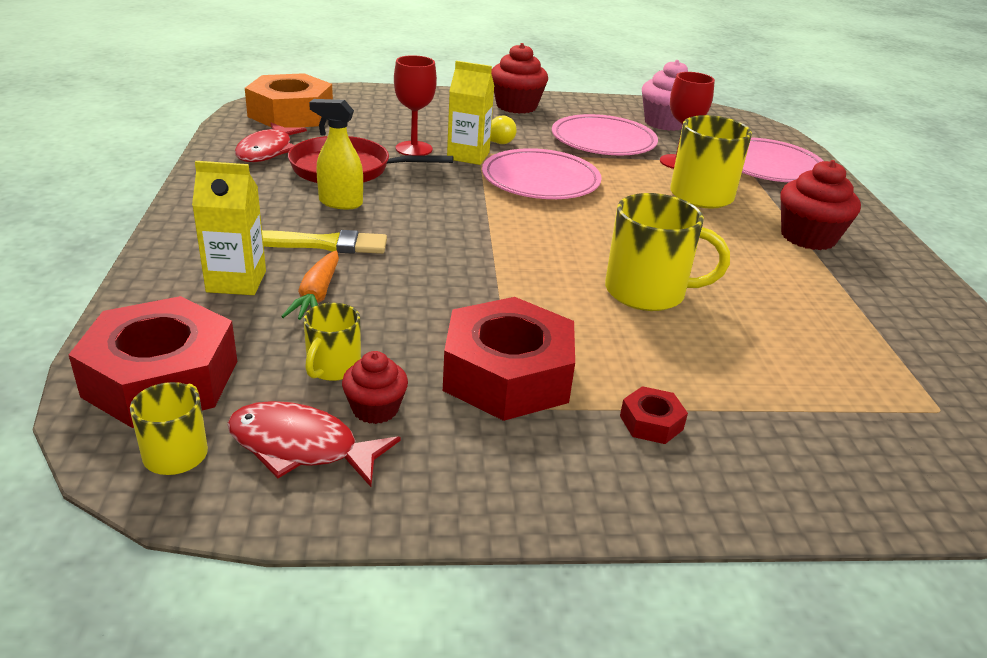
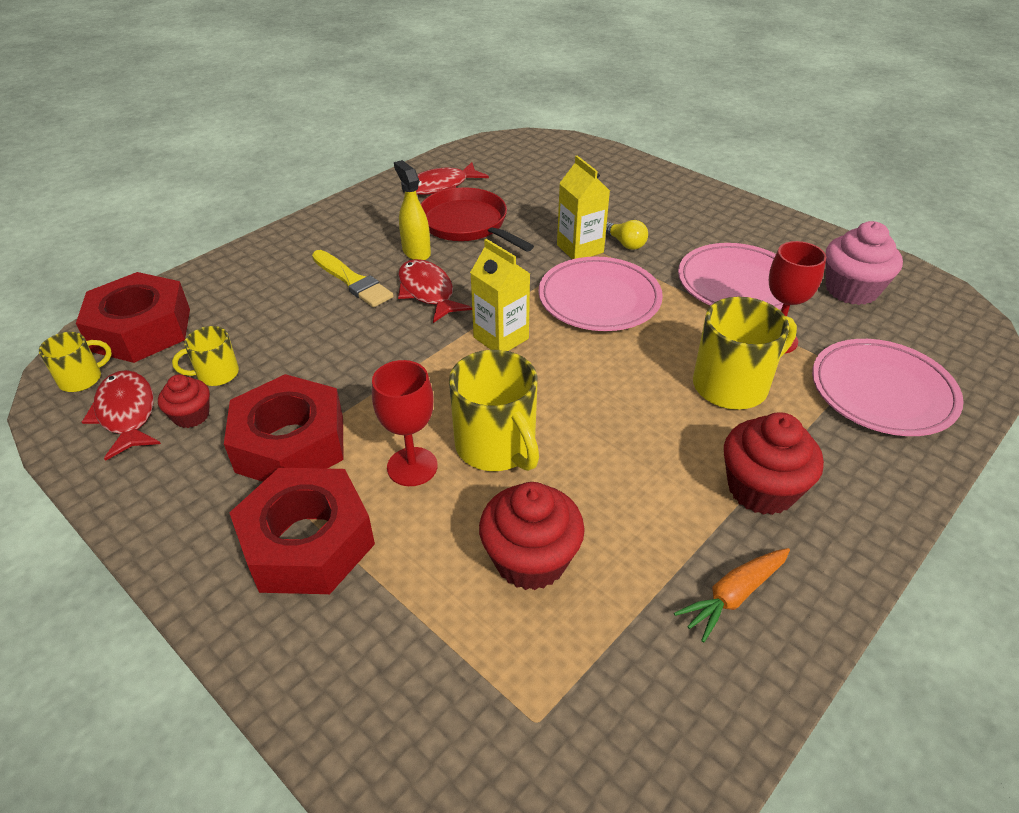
camera: 50 degrees right, 10 degrees up
yellow carton [192,161,266,295] -> yellow carton moved to [470,239,530,351]
orange nut [245,73,333,128] -> none
orange carrot [281,251,339,320] -> orange carrot moved to [674,548,790,642]
red goblet [394,55,437,155] -> red goblet moved to [372,360,438,486]
red cupcake [491,43,548,114] -> red cupcake moved to [479,482,585,590]
red nut [620,386,688,444] -> red nut [229,468,375,594], size x2.35
none -> red fish [398,259,472,323]

